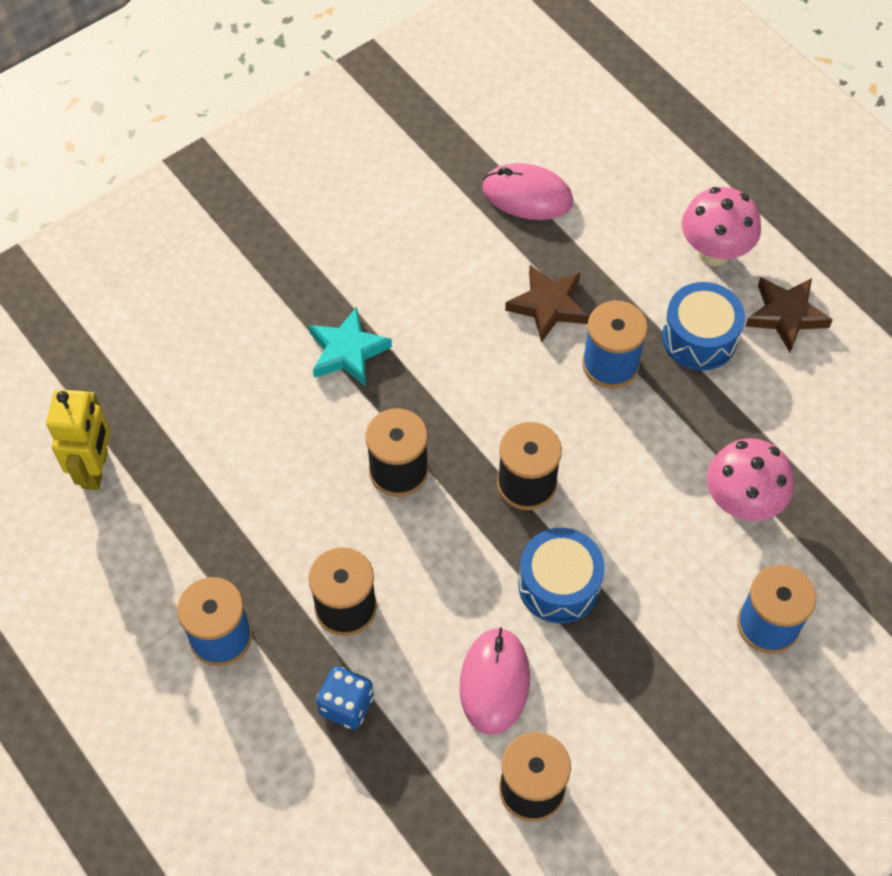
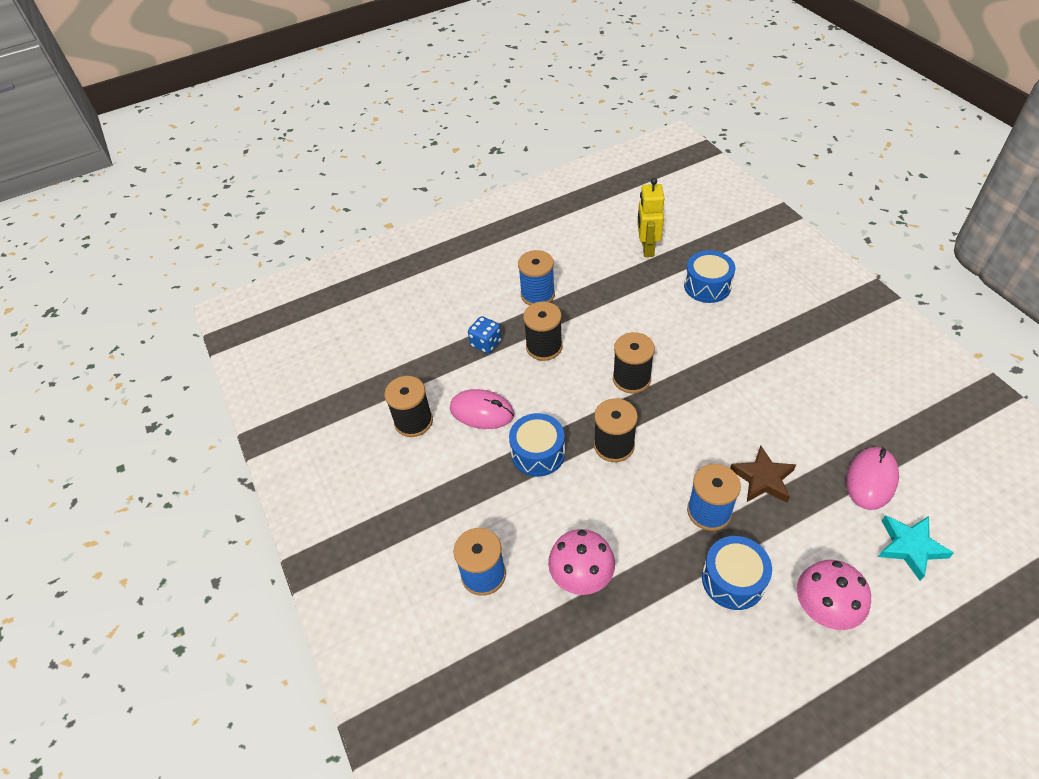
camera: 105 degrees right, 10 degrees down
yellow robot [46,389,110,490] -> yellow robot turned 75 degrees clockwise [637,178,664,257]
turquoise star [309,307,392,387] -> turquoise star moved to [878,515,954,581]
brown star [745,277,833,352] -> none
none -> blue drum [684,250,735,303]

